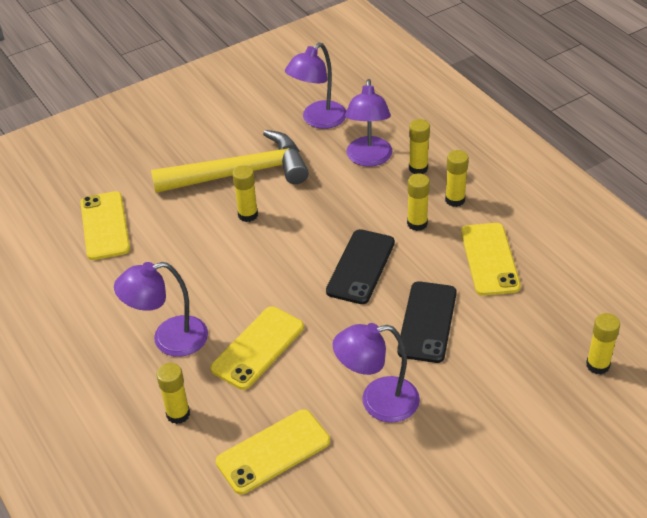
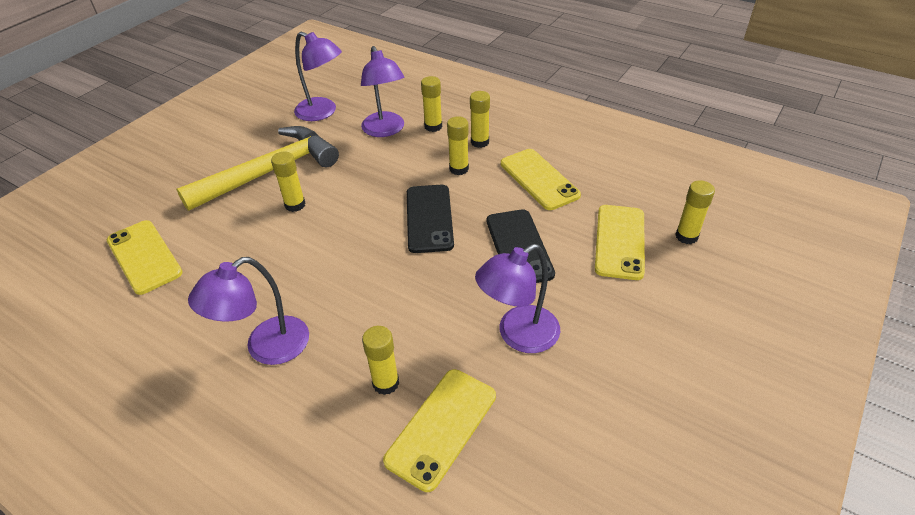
camera: 25 degrees left, 0 degrees up
yellow glue stick [156,363,190,424] -> yellow glue stick moved to [362,326,399,395]
yellow phone [211,306,304,390] -> yellow phone moved to [595,205,645,280]
purple lamp [285,43,346,129] -> purple lamp turned 75 degrees counterclockwise [294,32,342,121]

